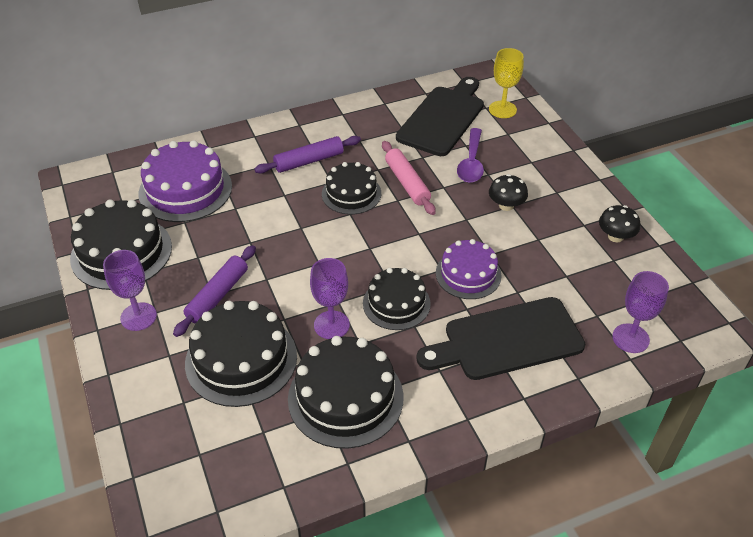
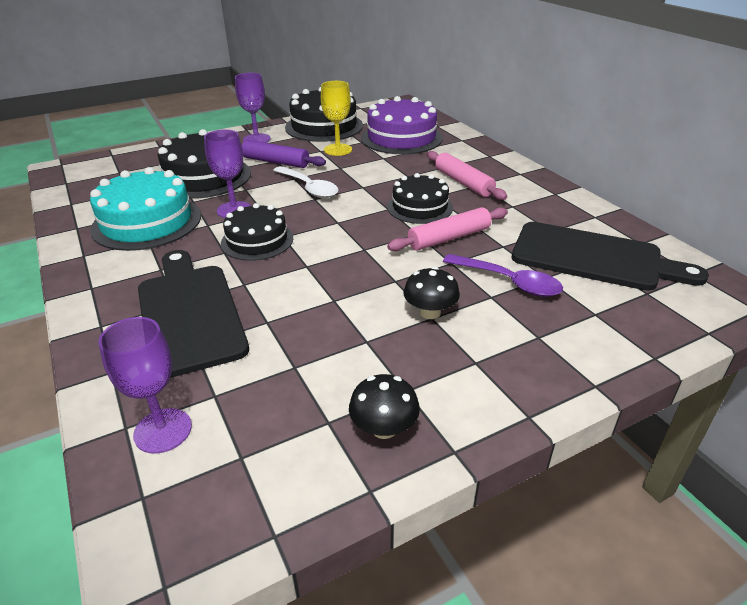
camera: 85 degrees right, 10 degrees down
purple rolling pin [254,136,361,174] -> pink rolling pin [427,151,507,200]
black cake [288,336,403,449] -> turquoise cake [90,167,201,251]
purple cake [436,239,501,299] -> none
purple spoon [457,128,484,183] -> purple spoon turned 150 degrees counterclockwise [443,254,563,297]
yellow goblet [489,48,524,118] -> yellow goblet moved to [321,81,352,156]
none -> white spoon [273,166,339,198]

